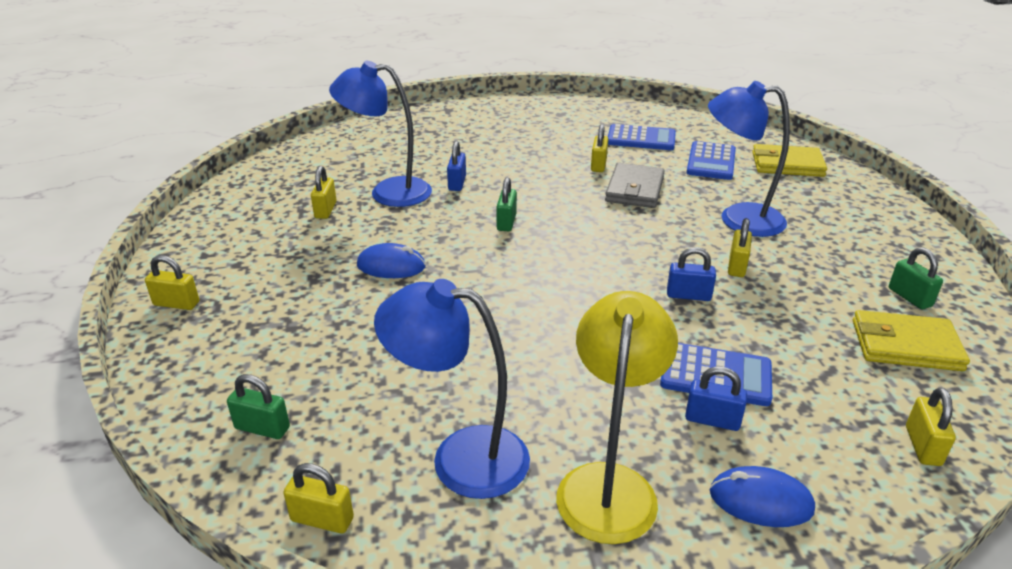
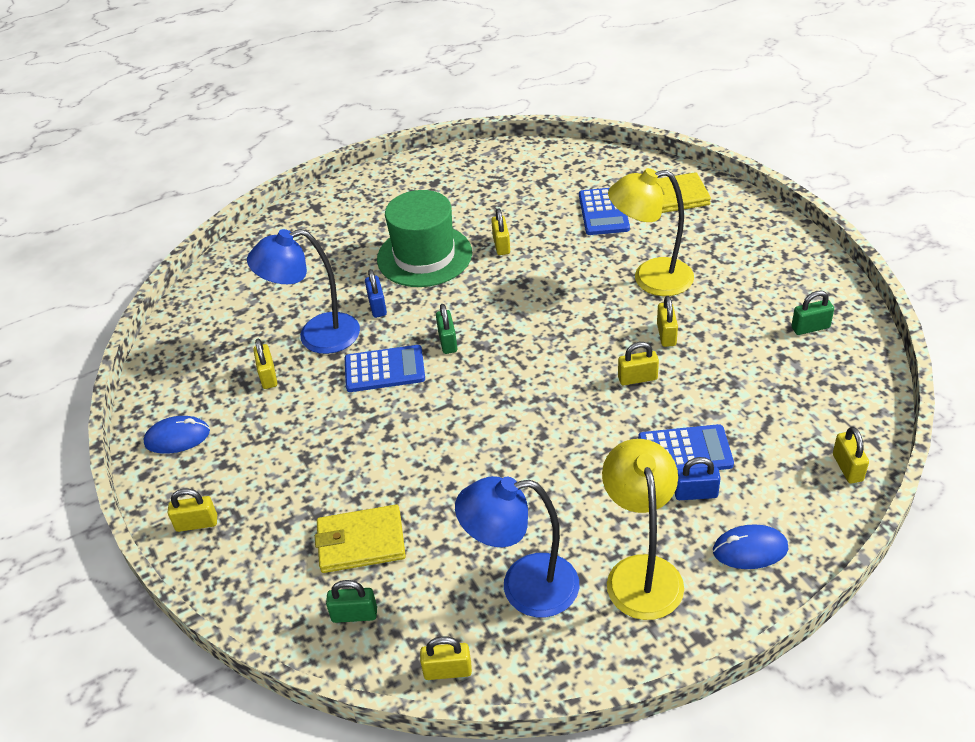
camera: 15 degrees left, 10 degrees up
blue mouse [357,243,426,278] -> blue mouse moved to [143,416,210,454]
grey wallet [605,163,665,208] -> none
blue calculator [608,124,676,150] -> blue calculator moved to [345,345,425,392]
blue padlock [667,247,716,301] -> yellow padlock [618,342,659,385]
blue lamp [708,81,790,237] -> yellow lamp [608,168,694,296]
yellow wallet [853,310,970,371] -> yellow wallet moved to [315,505,406,573]
green padlock [889,247,943,309] -> green padlock turned 60 degrees counterclockwise [791,291,834,335]
none -> green hat [377,190,472,287]

